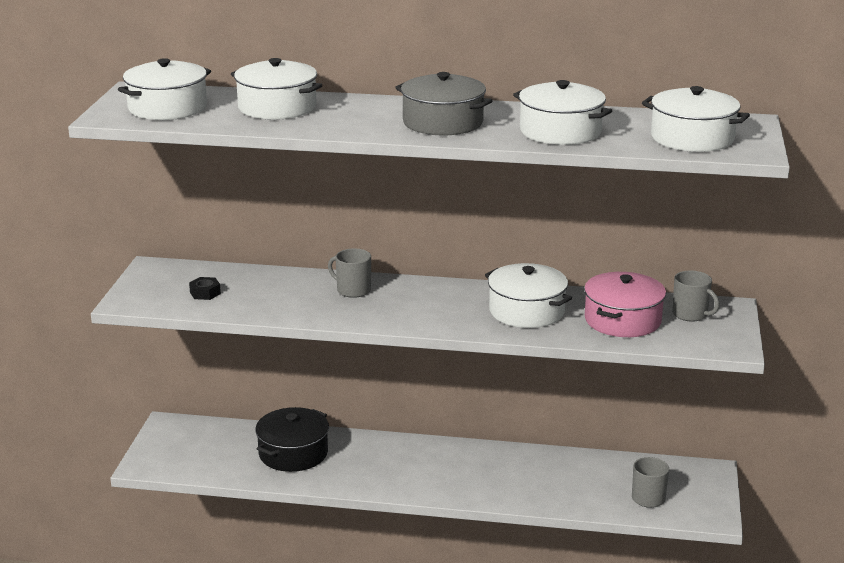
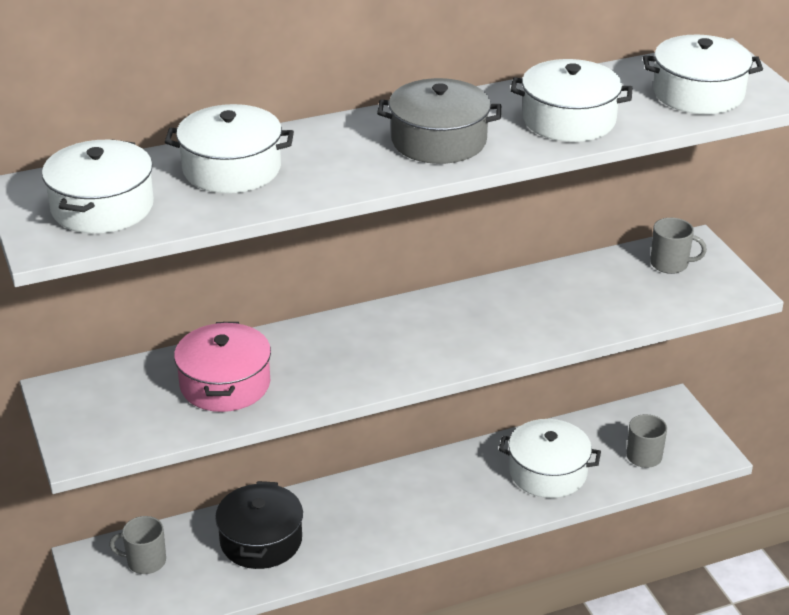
camera: 30 degrees left, 10 degrees up
black nut [189,277,221,300] -> none
grey mug [328,249,371,298] -> grey mug moved to [109,516,166,574]
white pot [485,263,572,328] -> white pot moved to [499,419,601,498]
pink pot [584,272,666,337] -> pink pot moved to [174,322,271,412]

